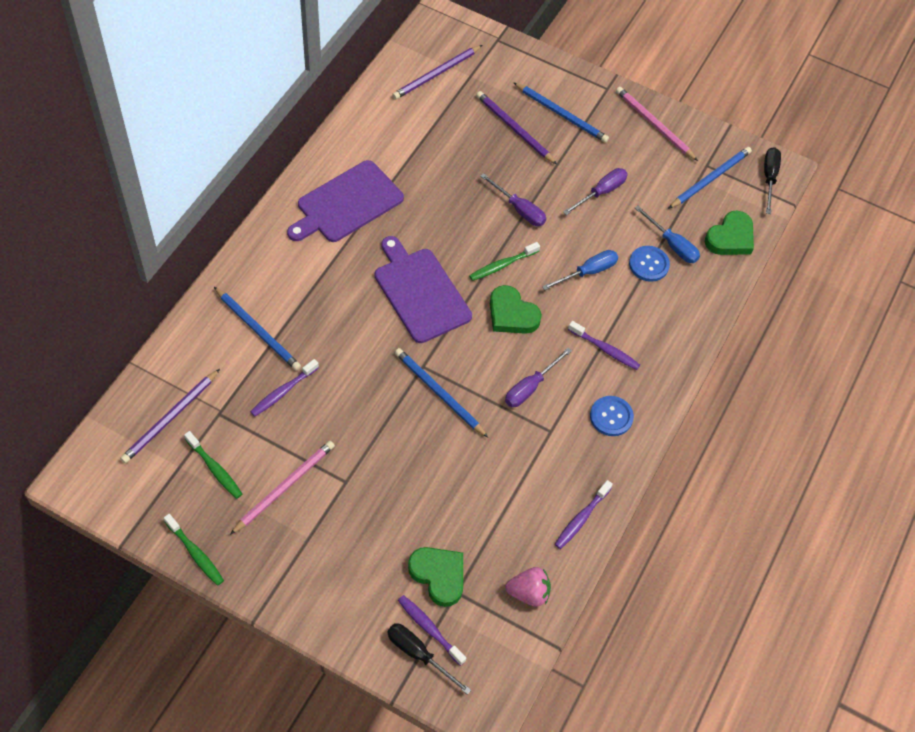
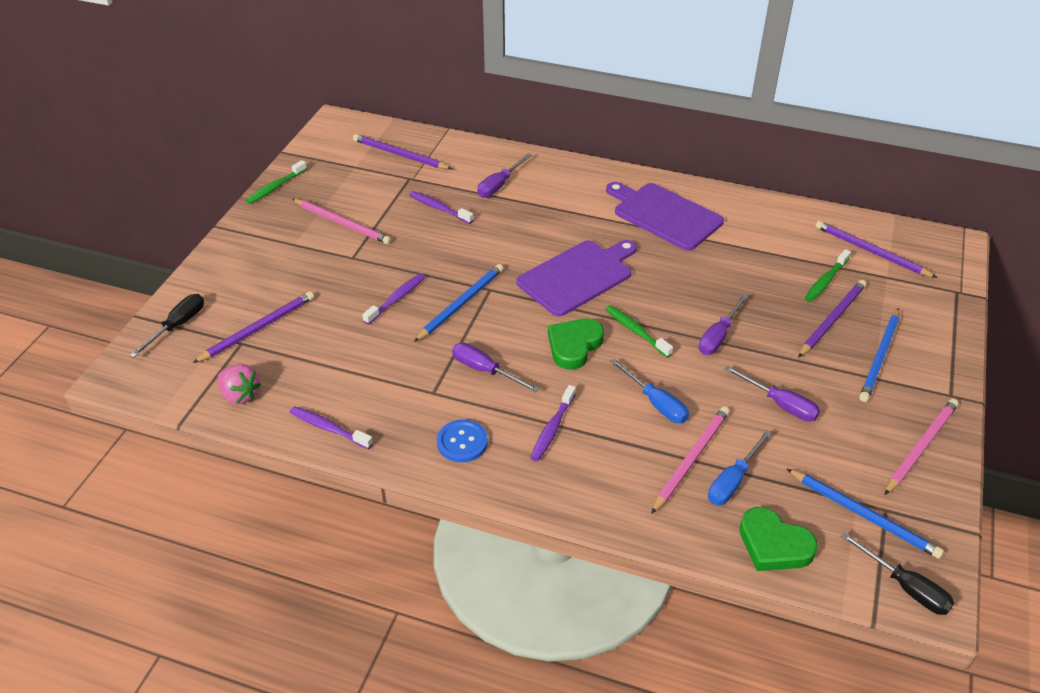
camera: 85 degrees right, 15 degrees down
green toothbrush [184,431,242,499] -> green toothbrush moved to [805,249,851,302]
blue pencil [214,287,301,371] -> purple screwdriver [477,153,532,197]
purple toothbrush [398,595,466,666] -> purple toothbrush moved to [362,274,425,325]
green heart [408,547,463,607] -> purple pencil [193,291,314,363]
pink strawberry [505,567,551,607] -> pink strawberry turned 45 degrees counterclockwise [218,364,261,404]
blue button [629,246,670,282] -> pink pencil [651,407,729,514]
black screwdriver [764,147,781,214] -> black screwdriver turned 45 degrees clockwise [841,532,954,615]

